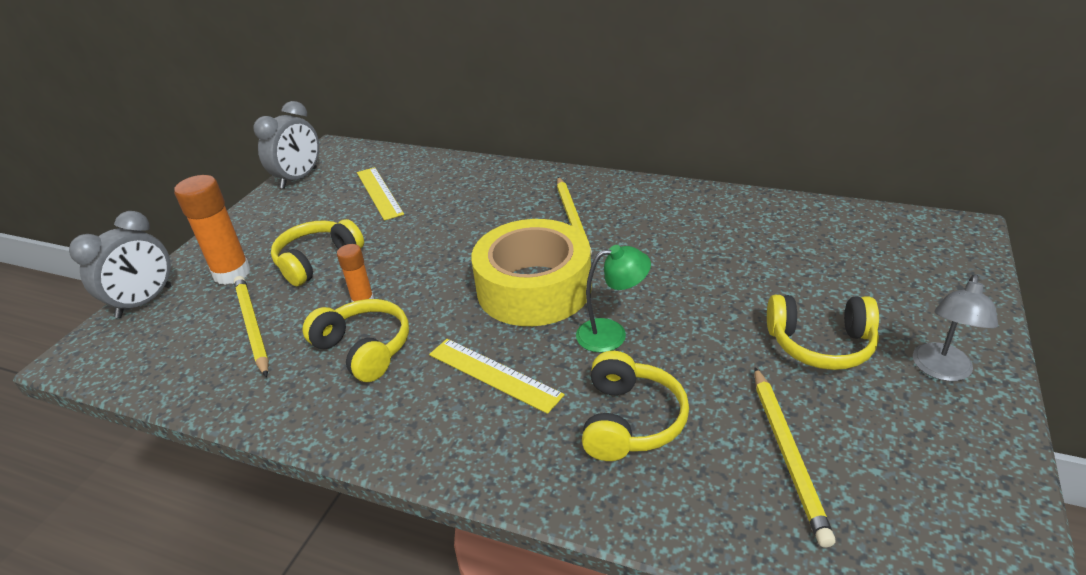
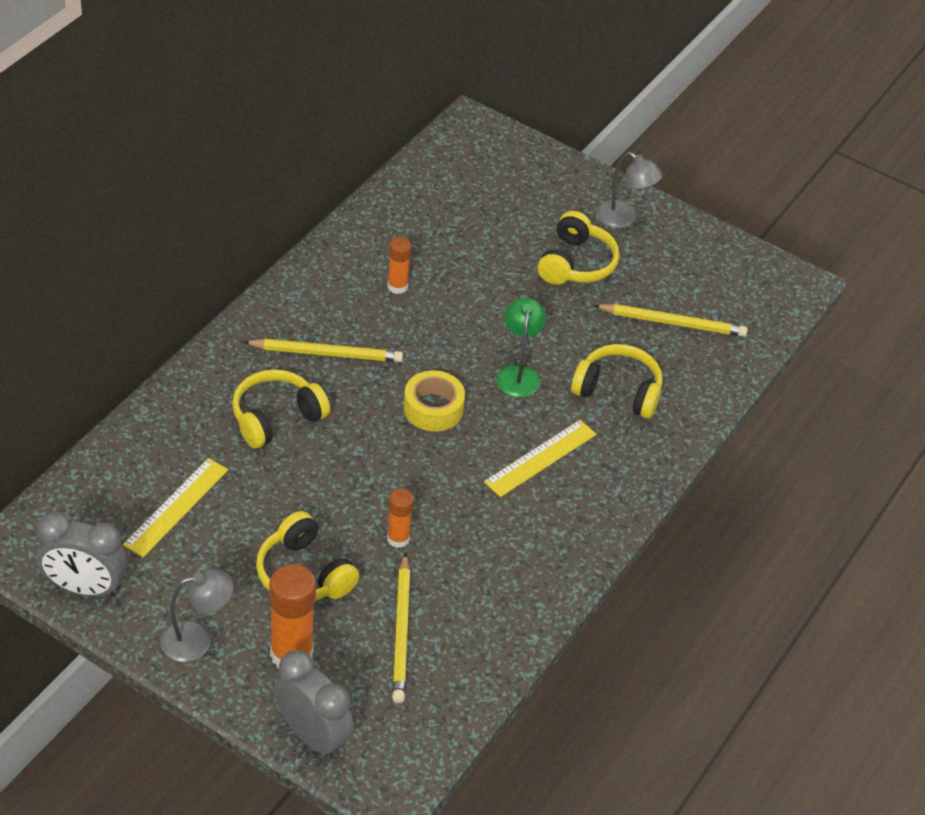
camera: 85 degrees left, 10 degrees up
yellow pencil [234,276,269,377] -> yellow pencil turned 75 degrees counterclockwise [392,553,410,703]
grey clock [253,101,319,189] -> grey clock turned 150 degrees clockwise [37,512,127,597]
yellow headphones [302,299,409,382] -> yellow headphones moved to [232,369,330,449]
yellow ruler [357,167,404,221] -> yellow ruler turned 45 degrees counterclockwise [123,458,228,557]
yellow tape [471,219,592,326] -> yellow tape [403,370,465,431], size x0.53
none -> grey lamp [160,569,234,662]
none -> orange glue stick [387,237,412,294]

